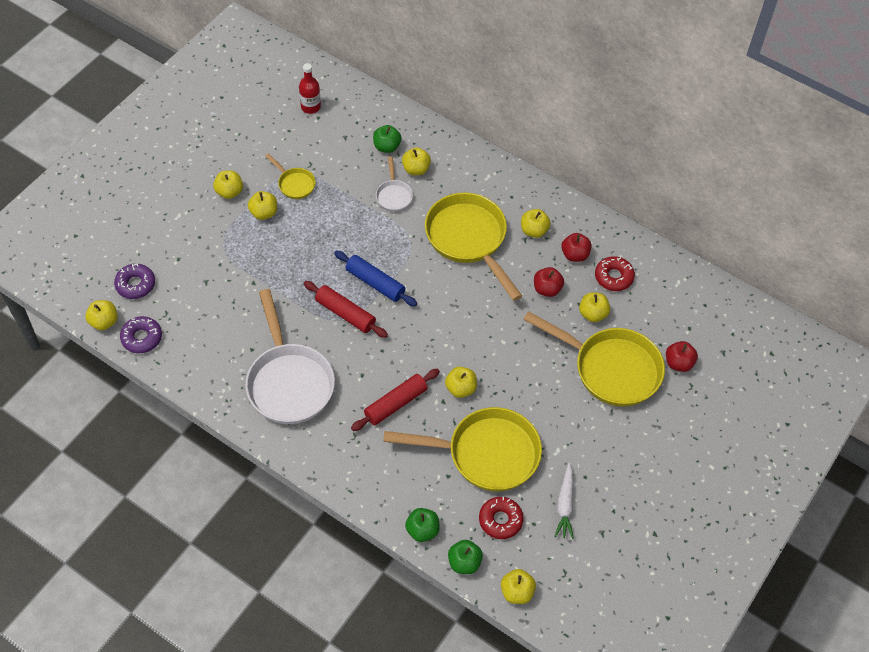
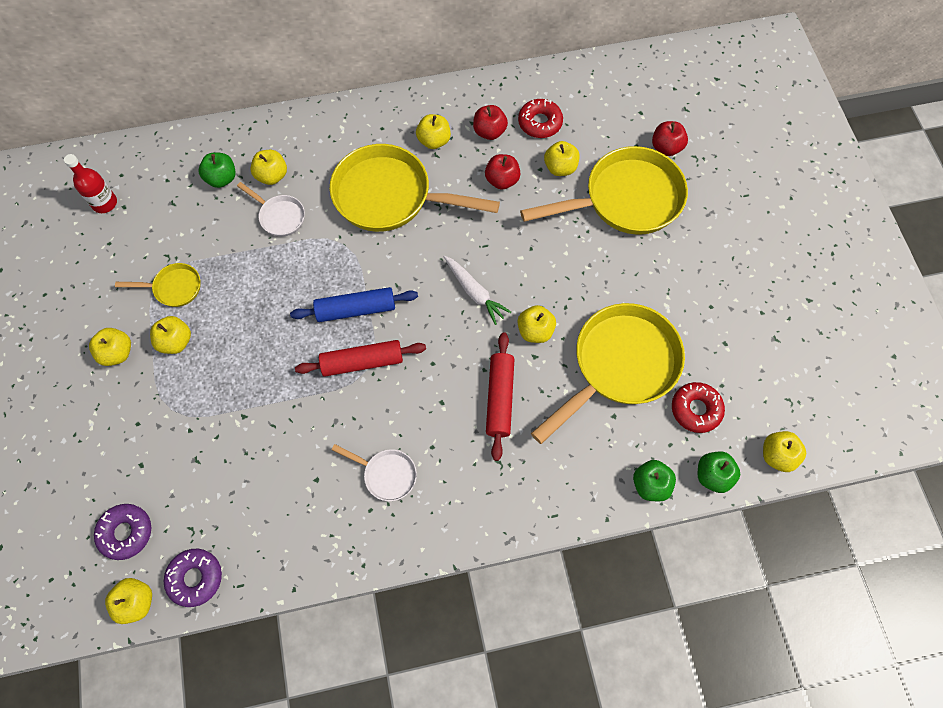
camera: 45 degrees left, 10 degrees up
white pan [245,289,335,424] -> white pan [331,444,417,501], size x0.46
white carrot [554,463,574,539] -> white carrot moved to [444,256,511,325]

